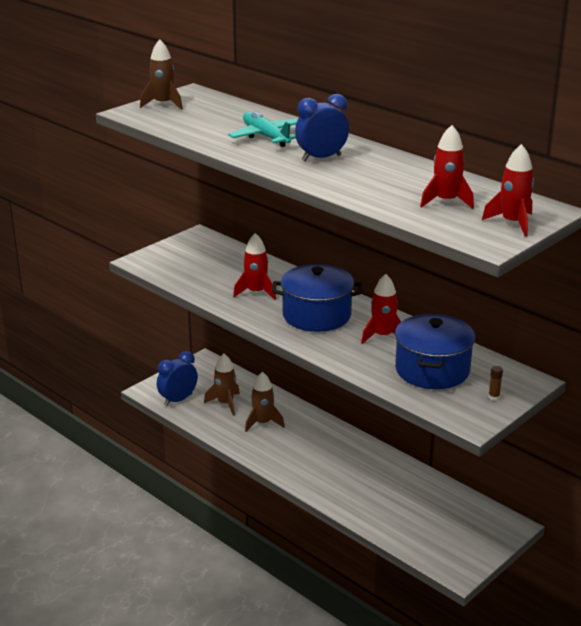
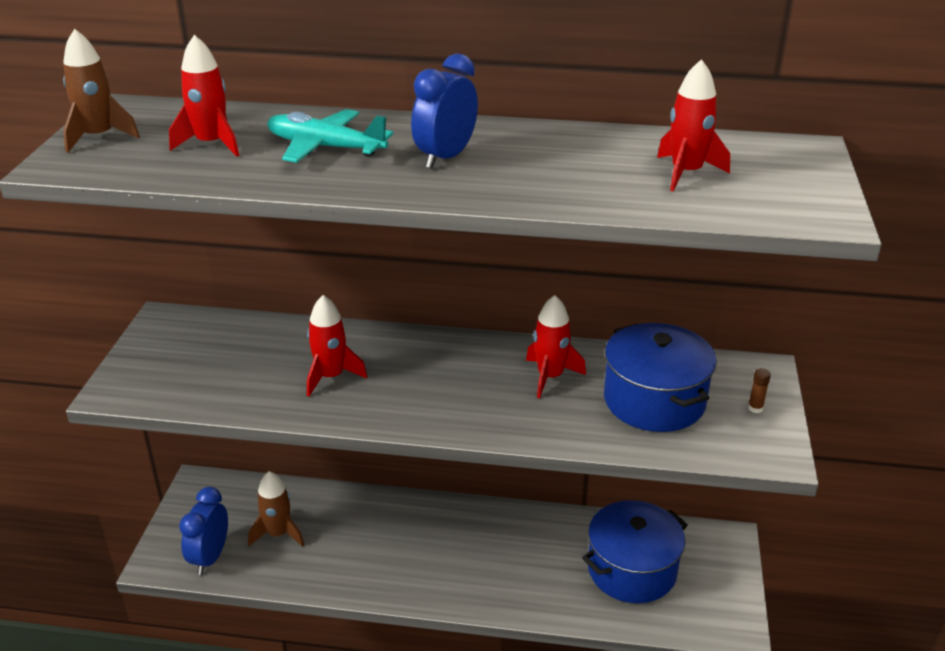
camera: 35 degrees left, 5 degrees up
brown rocket [245,372,285,432] -> none
blue pot [272,264,362,332] -> blue pot moved to [582,500,688,603]
red rocket [482,144,534,237] -> red rocket moved to [169,35,239,157]

